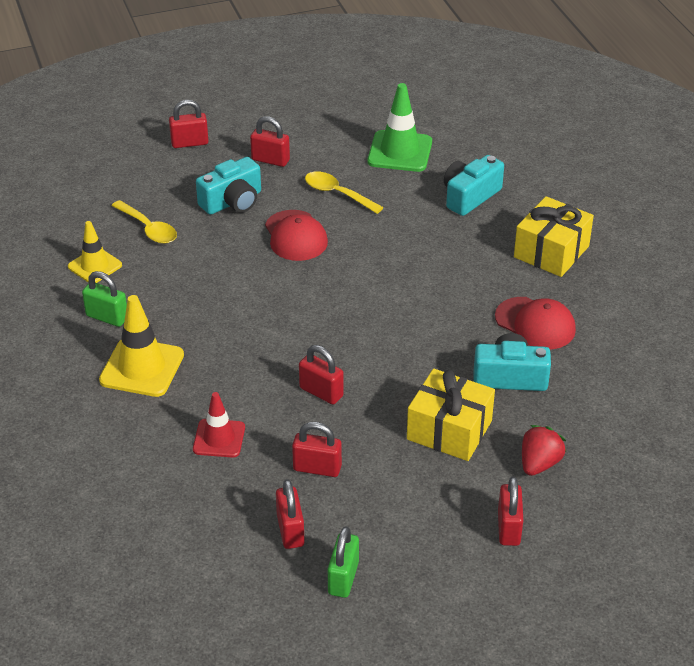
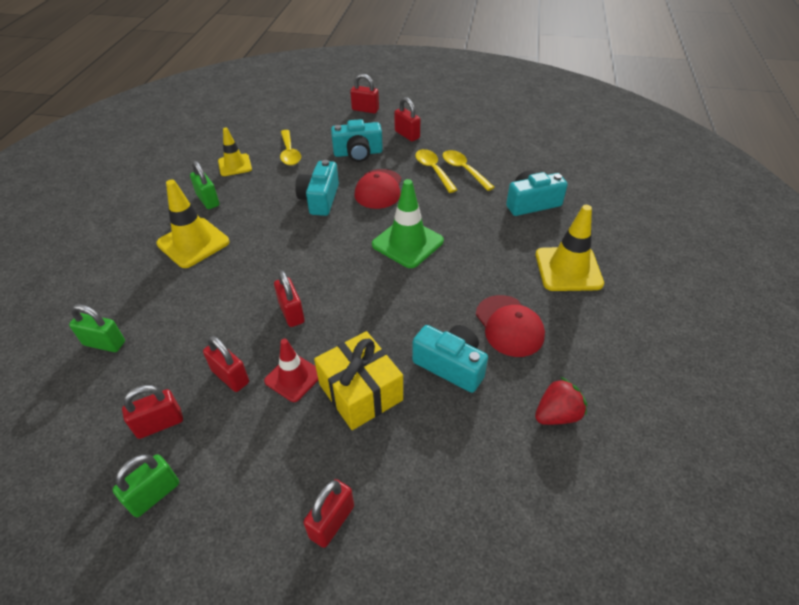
camera: 30 degrees right, 5 degrees up
red traffic cone [193,392,245,458] -> red traffic cone moved to [264,339,318,402]
red padlock [276,479,305,549] -> red padlock turned 45 degrees clockwise [122,385,183,439]
green traffic cone [367,83,432,172] -> green traffic cone moved to [372,179,444,268]
yellow gift [514,196,594,277] -> yellow traffic cone [536,205,604,291]
red strawberry [522,425,566,476] -> red strawberry moved to [535,377,587,425]
none -> green padlock [69,304,125,352]
none -> turquoise camera [295,160,339,216]
none -> yellow spoon [443,150,494,191]

